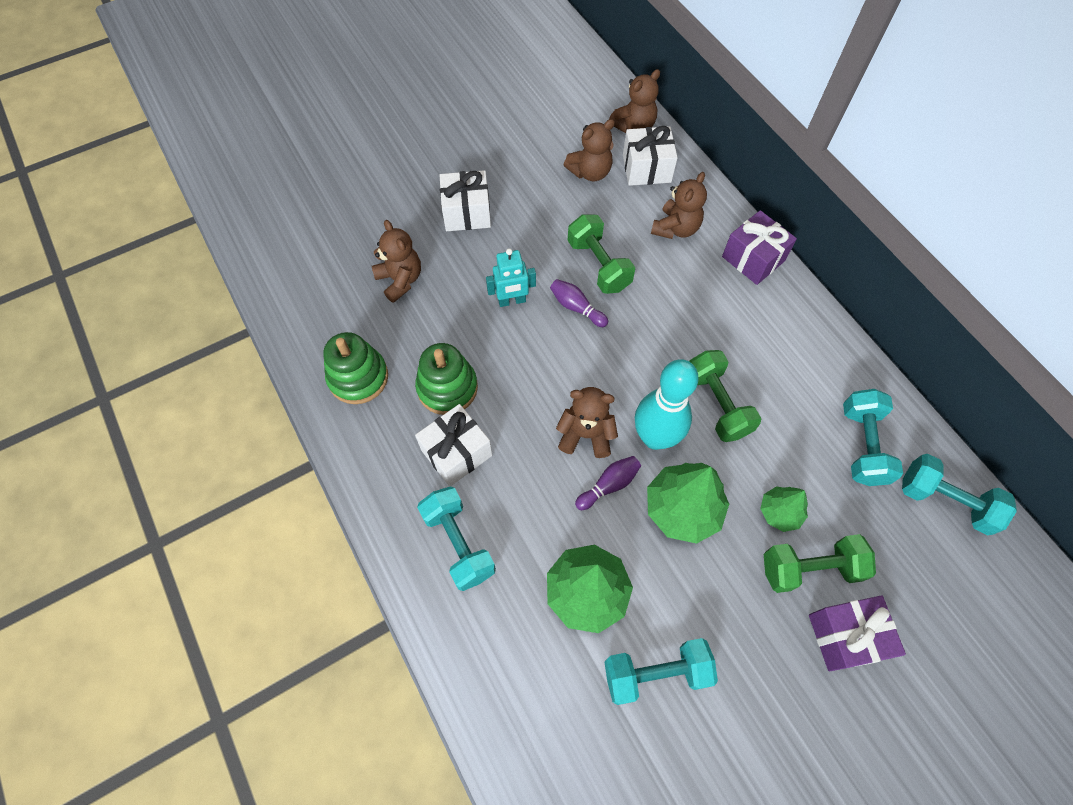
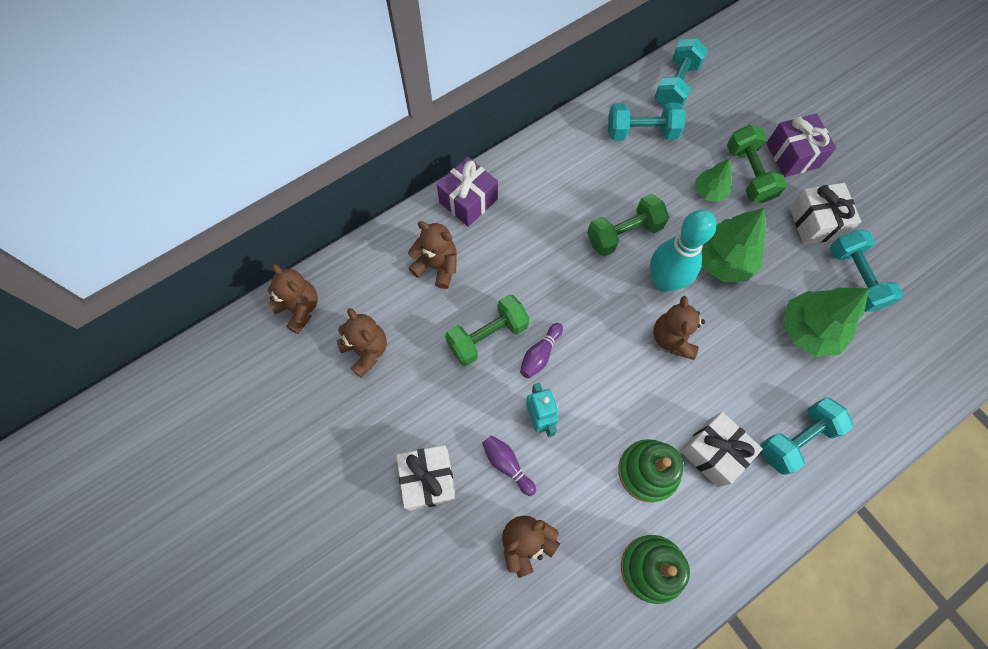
camera: 95 degrees left, 5 degrees up
purple bowling pin [575,456,641,510] -> purple bowling pin moved to [482,435,536,496]
white gift [623,126,678,186] -> white gift moved to [789,183,861,245]

